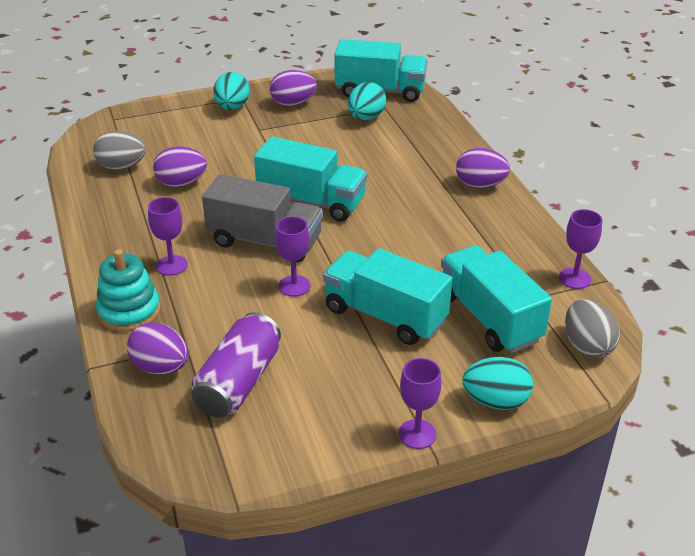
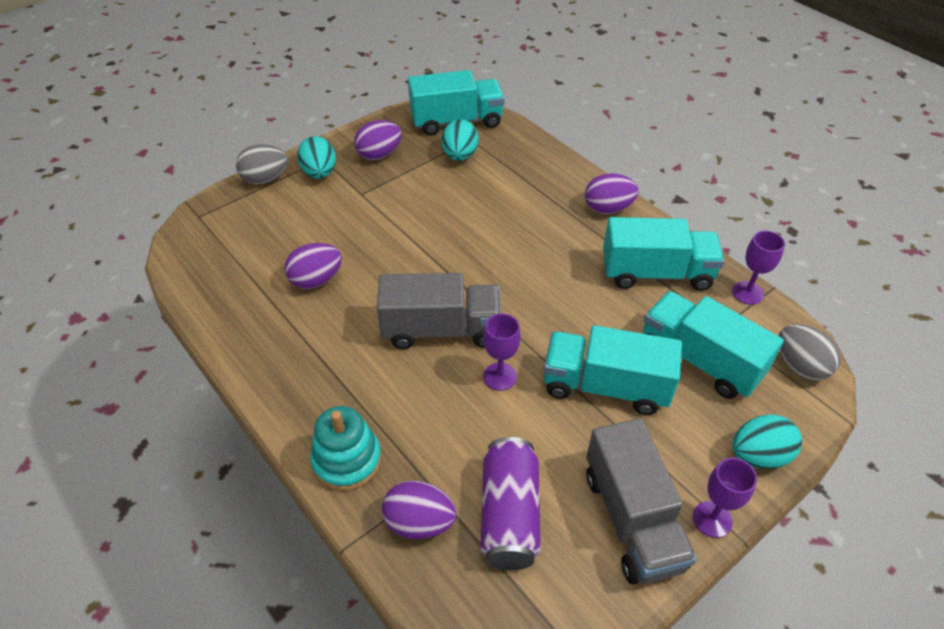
camera: 20 degrees left, 10 degrees up
grey egg [93,130,146,170] -> grey egg moved to [236,144,288,184]
purple goblet [148,197,188,276] -> none
turquoise truck [254,136,367,222] -> turquoise truck moved to [603,217,724,291]
none -> grey truck [586,418,697,585]

